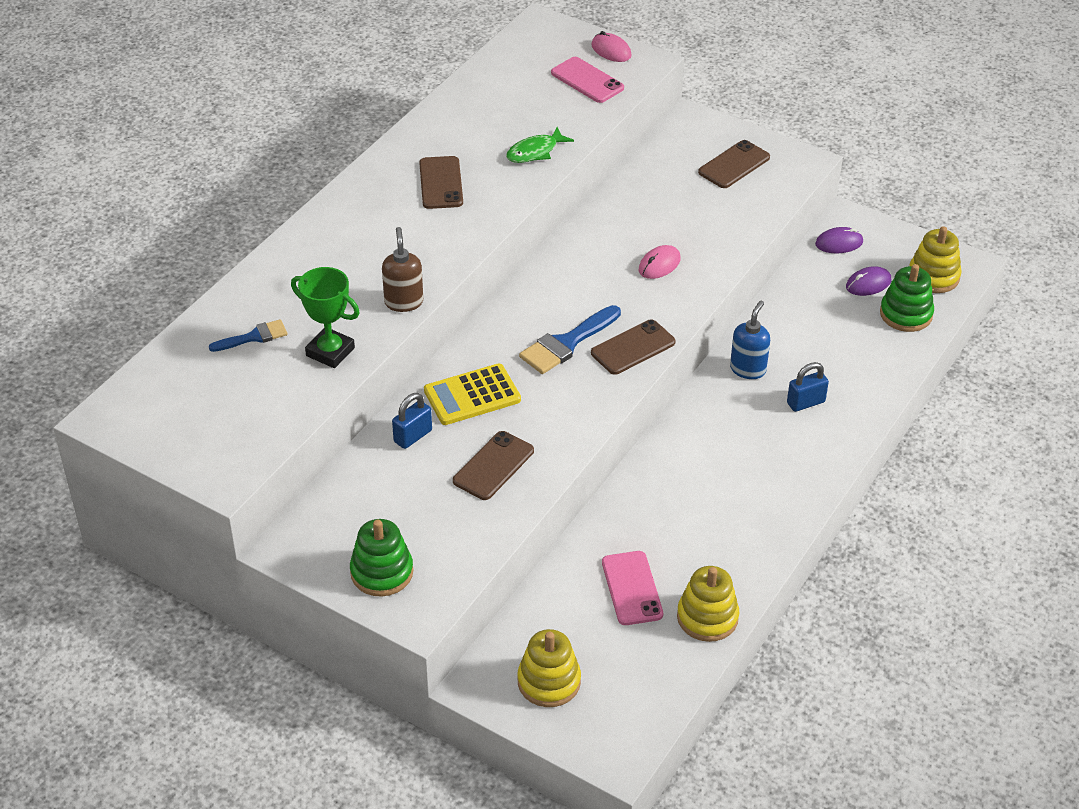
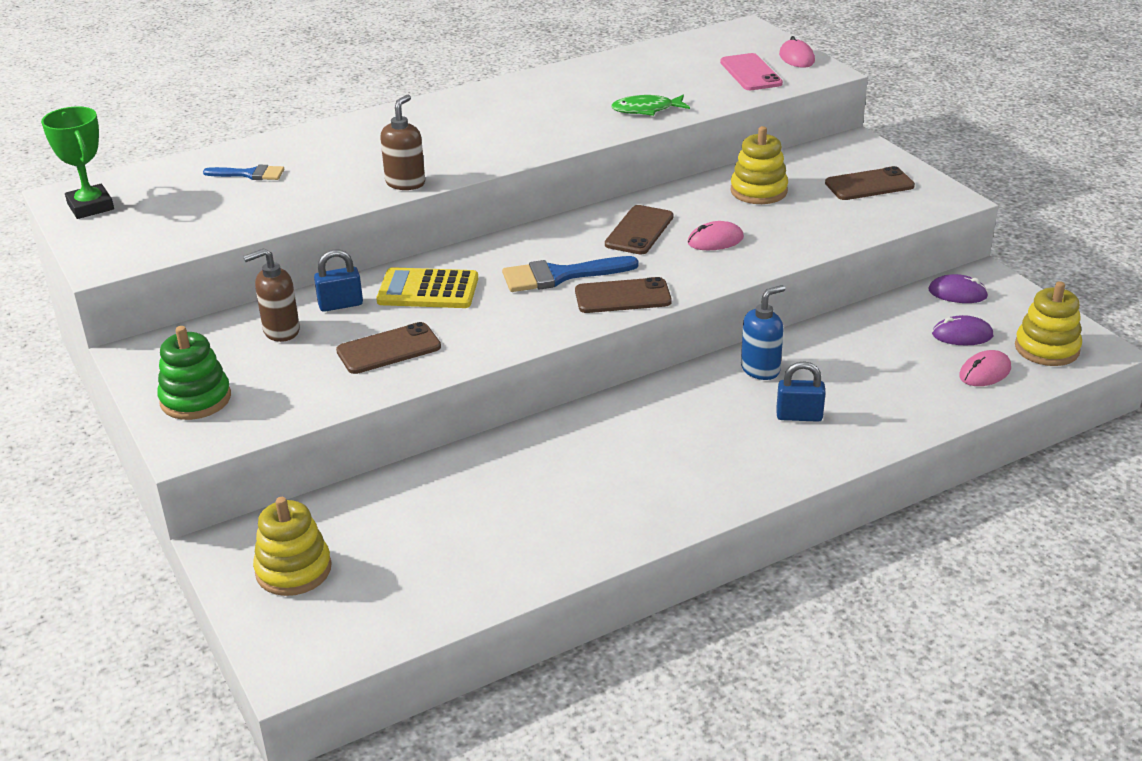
camera: 30 degrees right, 10 degrees down
green trophy [291,267,360,368] -> green trophy moved to [41,106,114,219]
brown phone [419,156,463,209] -> brown phone moved to [605,205,673,254]
pink phone [602,551,663,625] -> none
yellow stacking toy [677,566,739,642] -> yellow stacking toy moved to [731,126,788,204]
green stacking toy [880,264,934,332] -> pink mouse [959,350,1011,386]
none -> brown soap dispenser [243,248,300,342]

